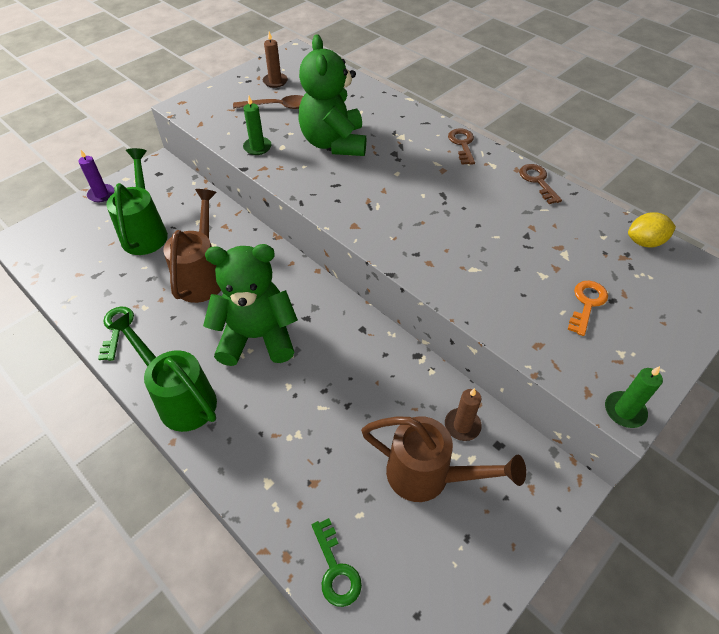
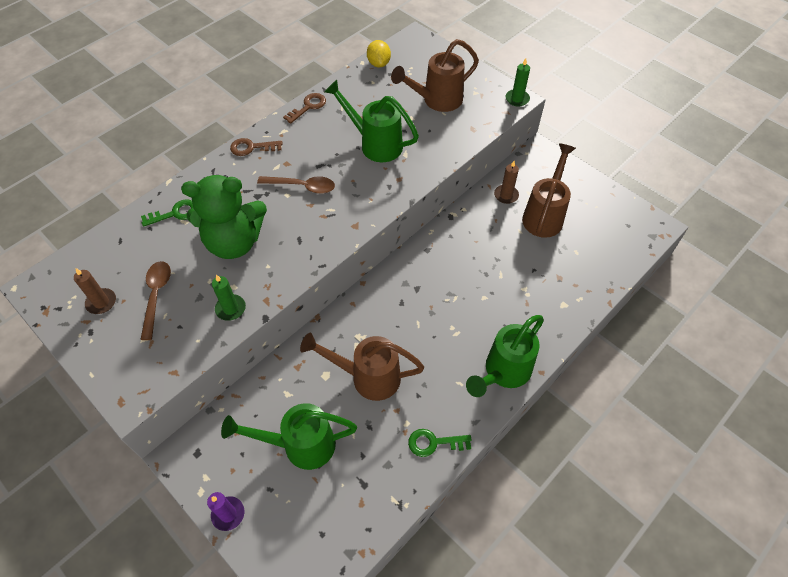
camera: 90 degrees left, 5 degrees up
green teddy bear [203,244,298,366] -> none
green key [312,518,362,607] -> green key moved to [141,199,193,227]
brown key [519,164,562,204] -> brown key turned 150 degrees clockwise [283,93,326,124]
orange key [568,281,608,336] -> brown watering can [391,39,479,112]
none -> brown spoon [257,176,335,194]
none -> green watering can [324,80,419,162]

